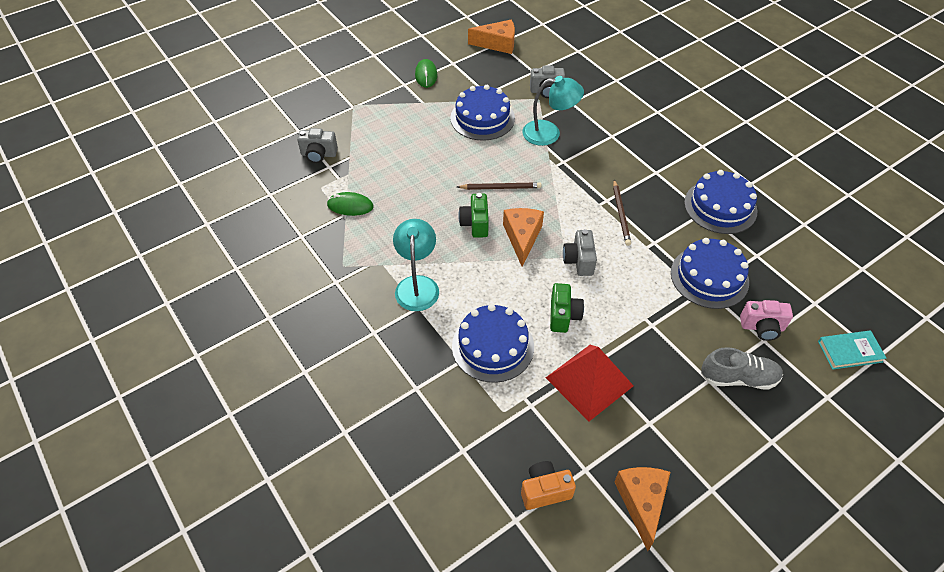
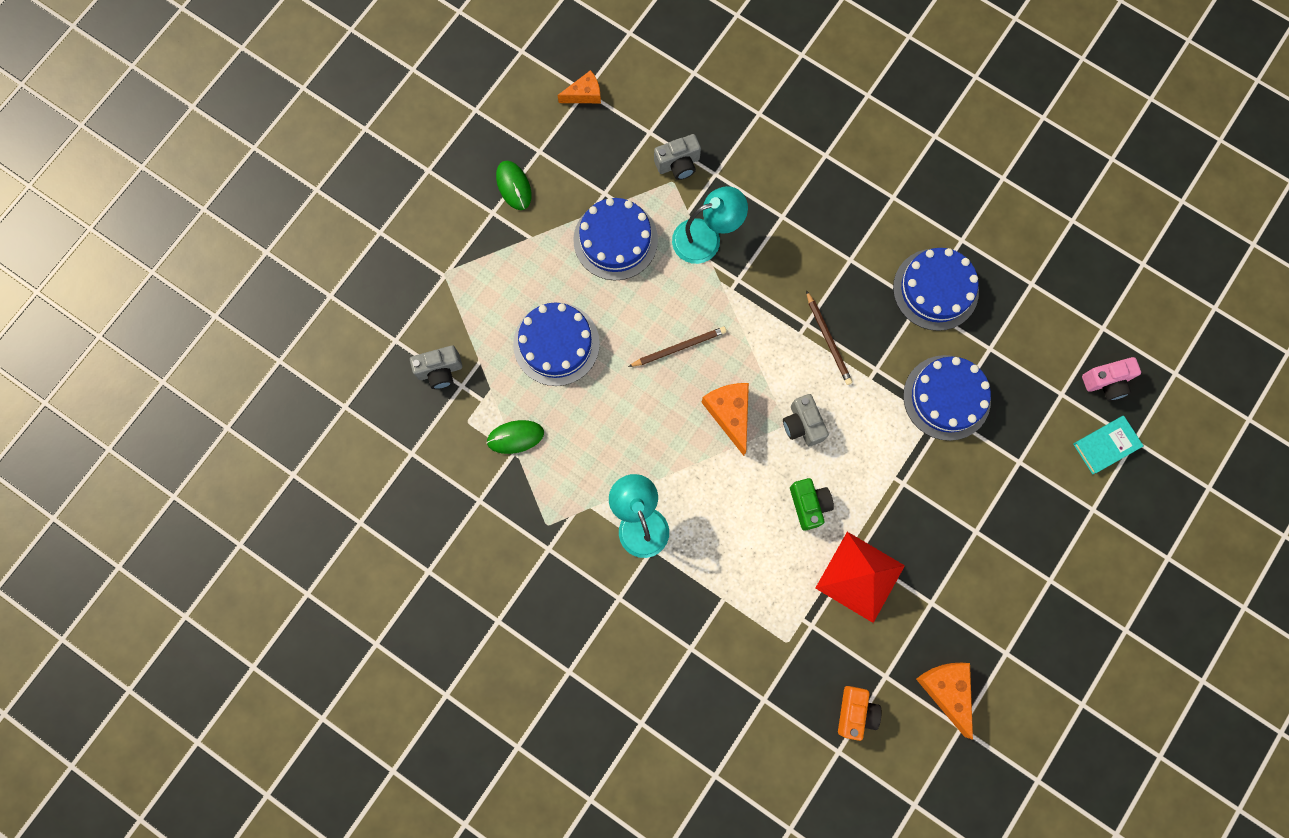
camera: 20 degrees left, 25 degrees up
blue cake [452,304,534,383] -> blue cake moved to [513,302,600,386]
green camera [458,193,489,238] -> none
orange cheese [468,20,515,54] -> orange cheese [558,70,601,103], size x0.66
orange camera [521,461,576,510] -> orange camera turned 135 degrees clockwise [838,686,882,741]
grey shoe [701,347,783,390] -> none
pink camera [740,300,793,341] -> pink camera moved to [1082,357,1141,401]

